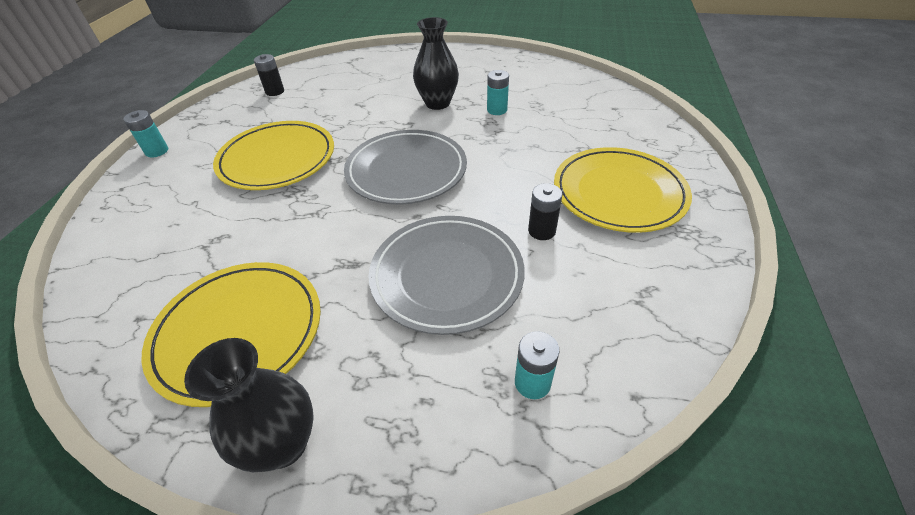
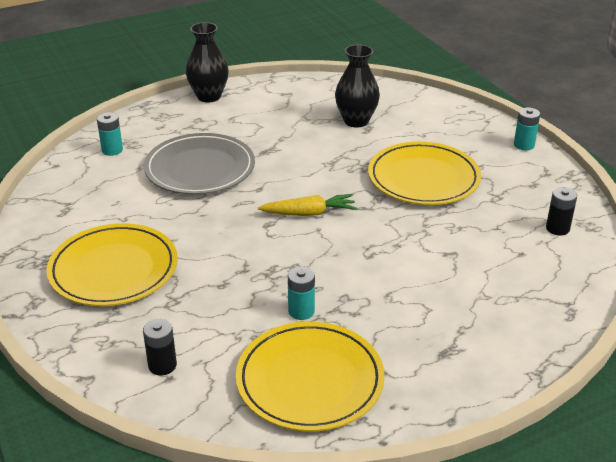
camera: 140 degrees right, 10 degrees down
yellow plate [142,262,321,407] -> yellow plate moved to [236,322,385,432]
grey plate [344,130,467,205] -> yellow carrot [258,194,357,216]
black vase [413,17,459,110] -> black vase moved to [335,44,380,128]
black battery [528,183,563,240] -> black battery moved to [143,319,177,376]

